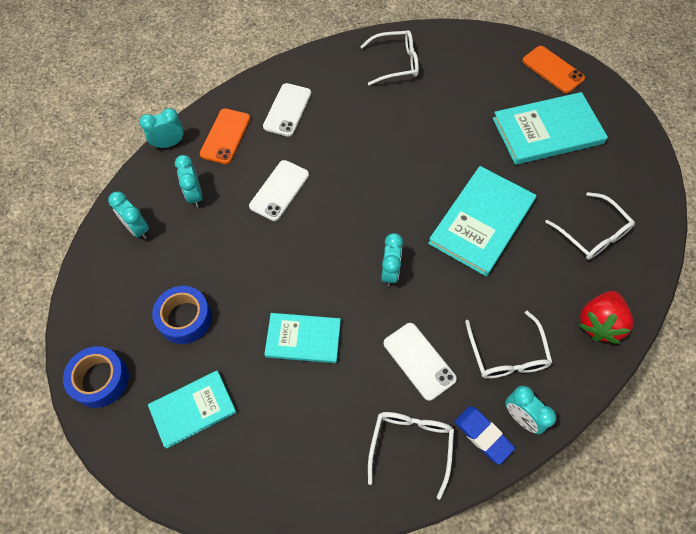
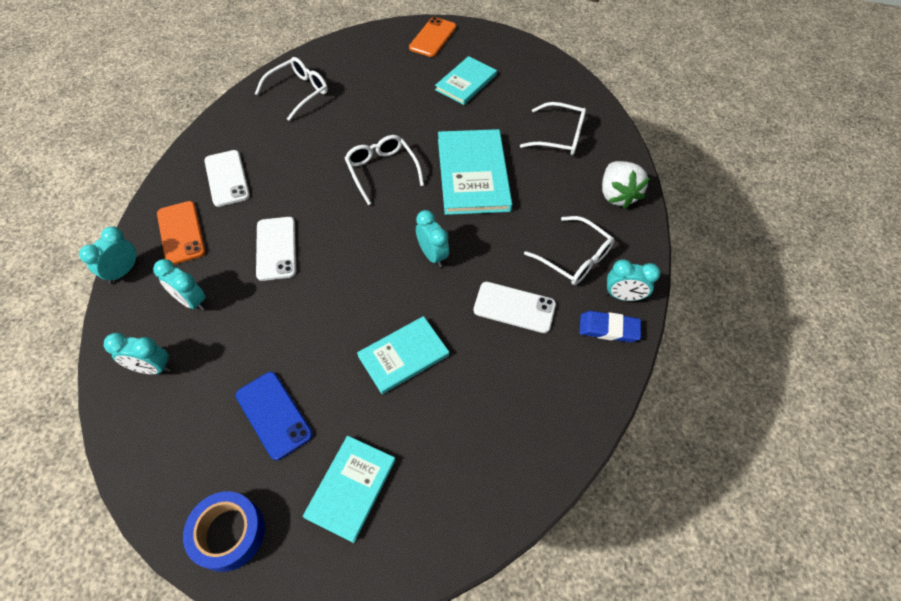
camera: 40 degrees left, 5 degrees down
blue tape [152,286,212,344] -> blue phone [236,372,313,460]
white glasses [368,412,454,500] -> white glasses moved to [345,135,424,205]
turquoise book [493,92,608,165] -> turquoise book [435,56,497,105], size x0.63
orange phone [522,46,585,93] -> orange phone turned 75 degrees counterclockwise [409,17,456,57]
red strawberry [579,291,633,344] -> white strawberry [602,161,650,209]

